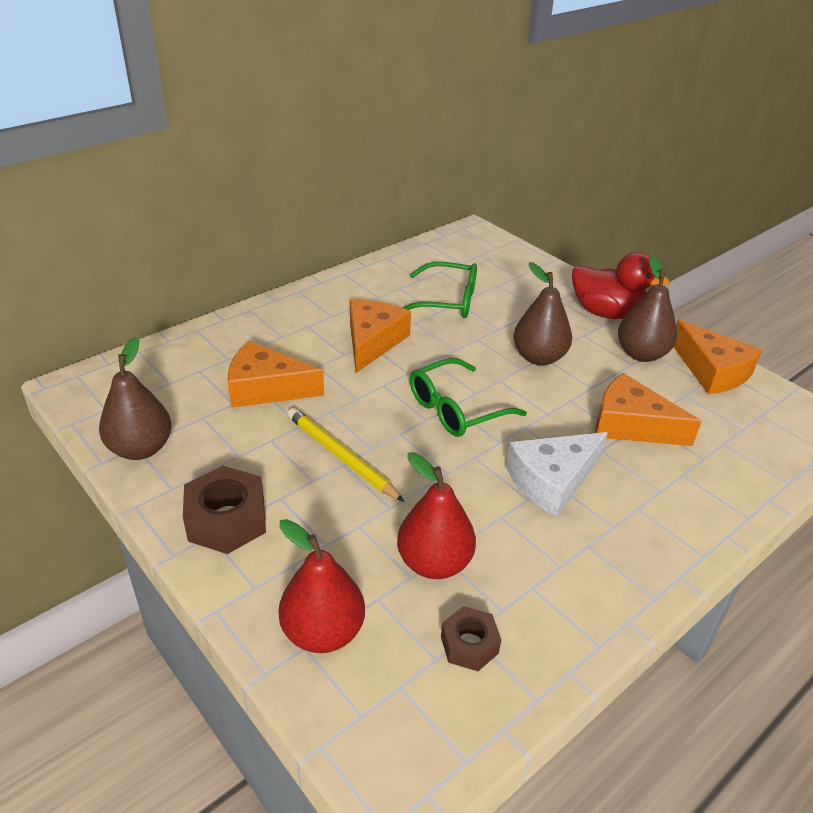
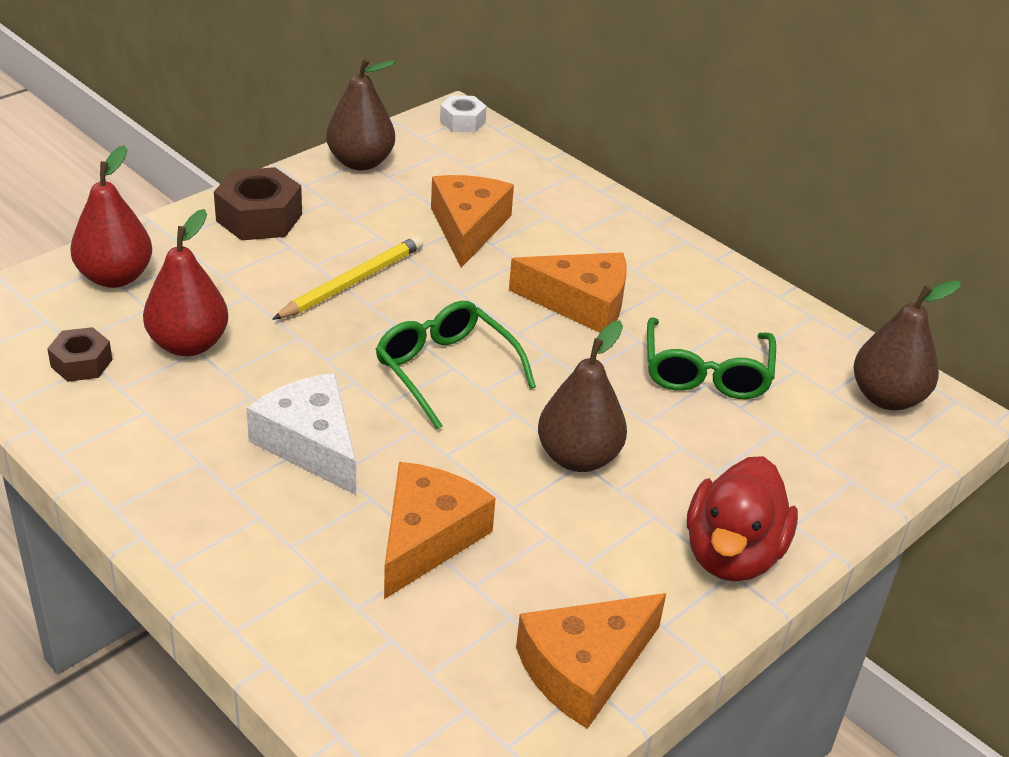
camera: 85 degrees right, 0 degrees up
brown pear [618,256,677,362] -> brown pear moved to [854,280,961,410]
none -> white nut [440,95,487,132]

